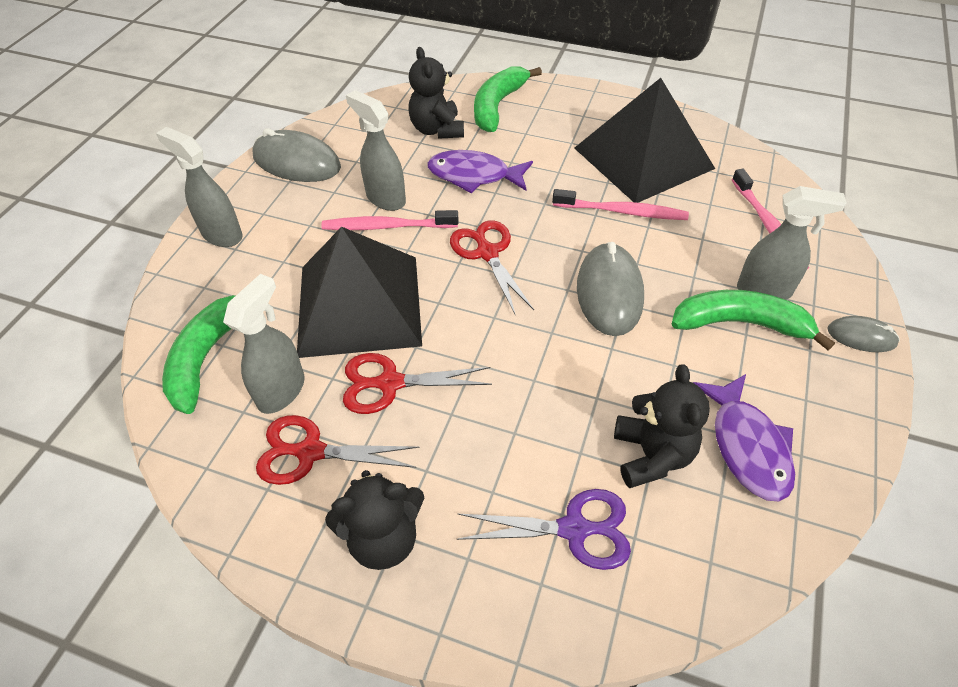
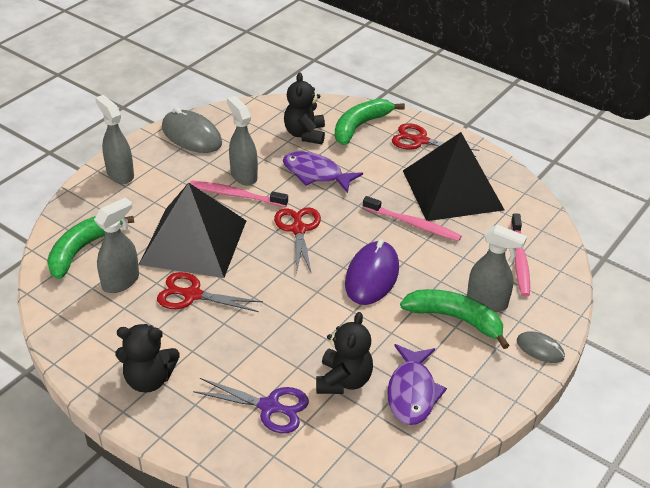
camera: 15 degrees right, 10 degrees down
red scissors [256,415,420,485] -> red scissors moved to [392,123,480,157]
grey mouse [577,242,644,336] -> purple mouse [345,239,399,305]

